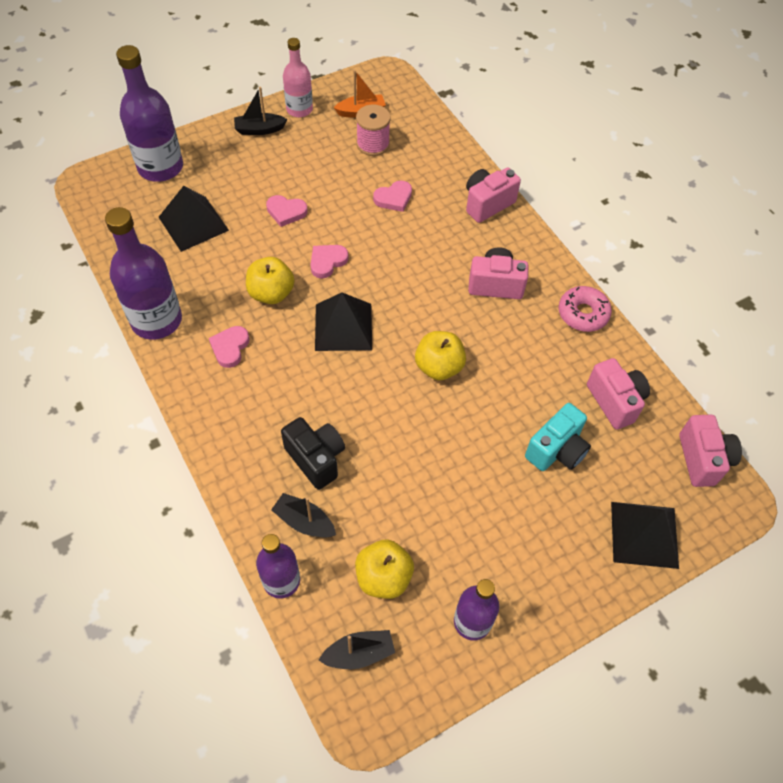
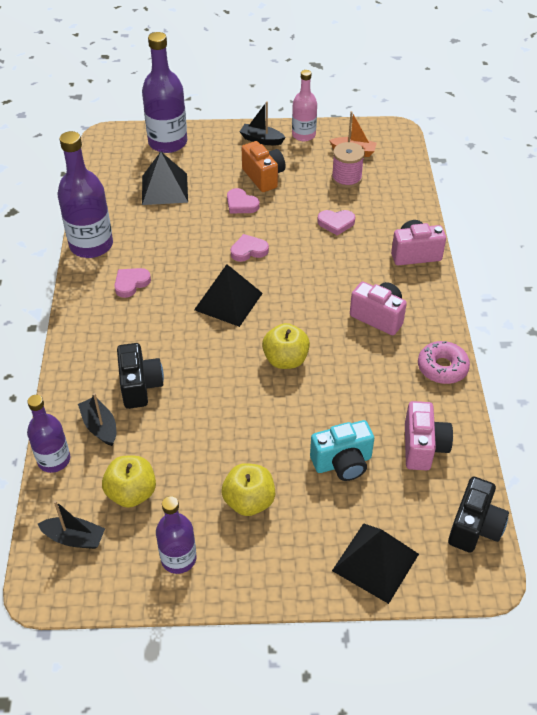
camera: 30 degrees right, 10 degrees down
yellow apple [246,257,295,304] -> yellow apple moved to [222,463,275,516]
pink camera [679,415,742,487] -> black camera [448,477,509,553]
none -> orange camera [242,141,285,192]

